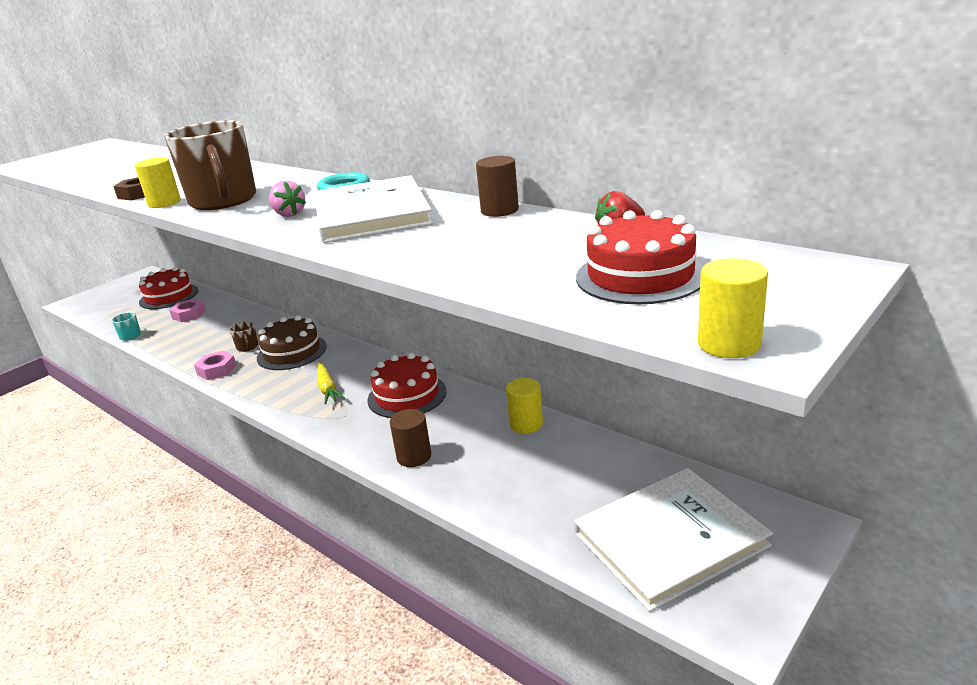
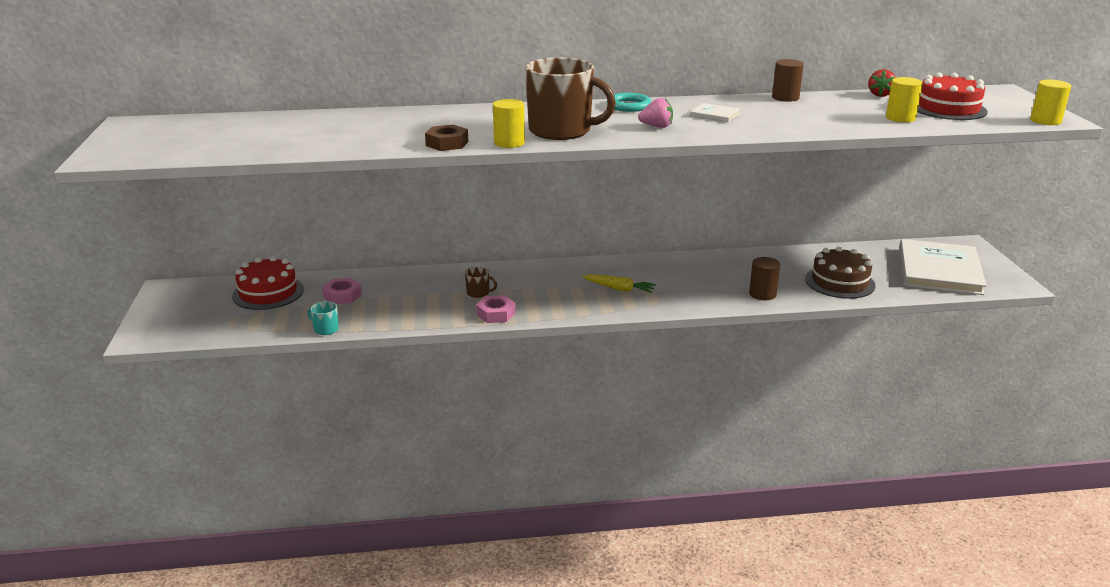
camera: 50 degrees left, 0 degrees up
brown cake [257,315,327,370] -> brown cake moved to [805,246,875,299]
white book [315,175,433,243] -> white book [690,103,740,122], size x0.41
red cake [367,353,447,418] -> none
yellow cylinder [506,378,543,434] -> yellow cylinder moved to [886,77,923,122]

